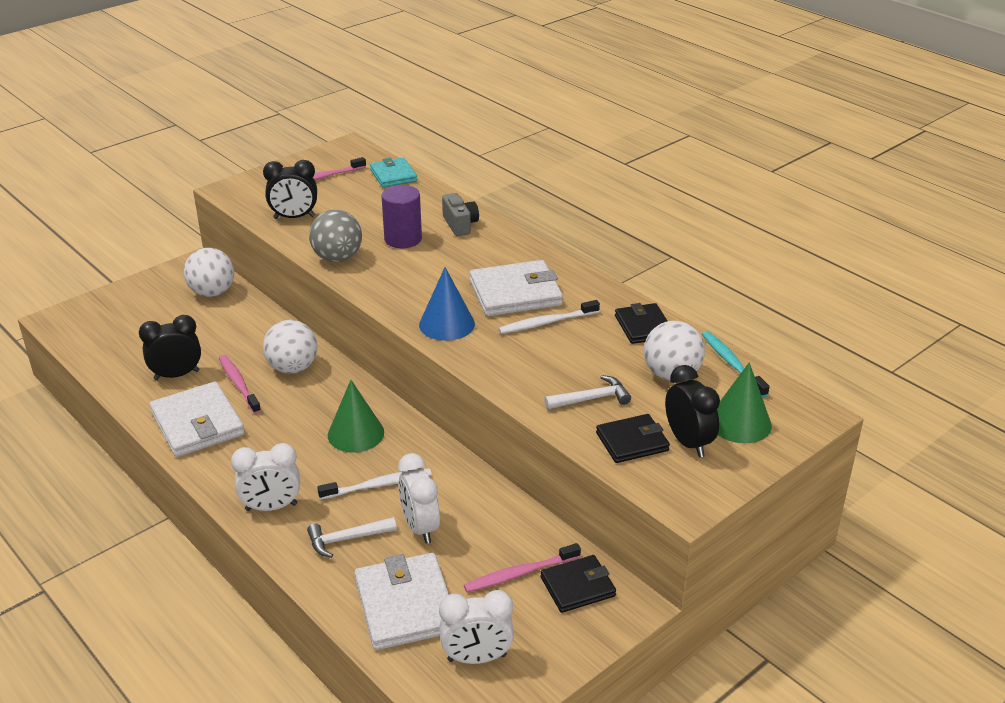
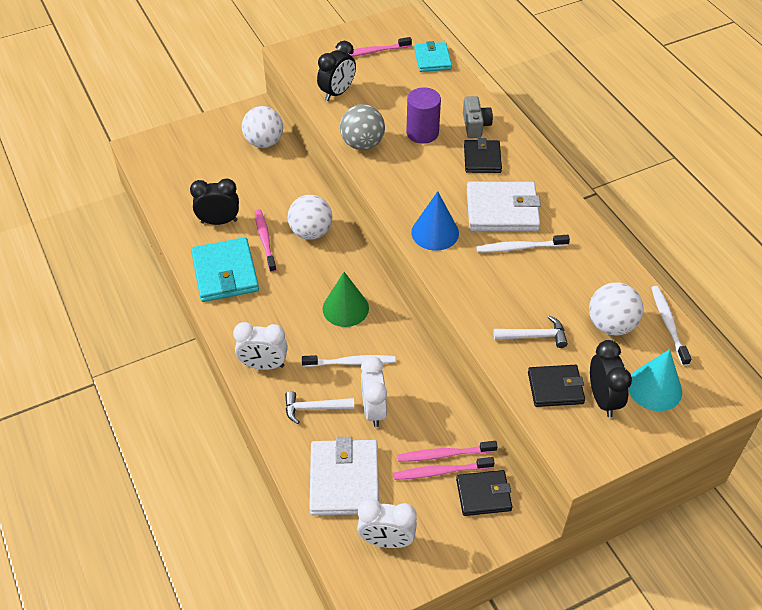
camera: 15 degrees right, 15 degrees up
white wallet [150,382,245,457] -> turquoise wallet [191,237,259,302]
black clock [263,160,317,219] -> black clock turned 60 degrees counterclockwise [317,41,356,101]
black wallet [615,303,667,344] -> black wallet moved to [464,138,502,173]
turquoise toothbrush [702,331,770,398] -> white toothbrush [651,286,691,366]
green cone [717,362,772,443] -> turquoise cone [629,349,682,411]
none -> pink toothbrush [397,441,497,462]

